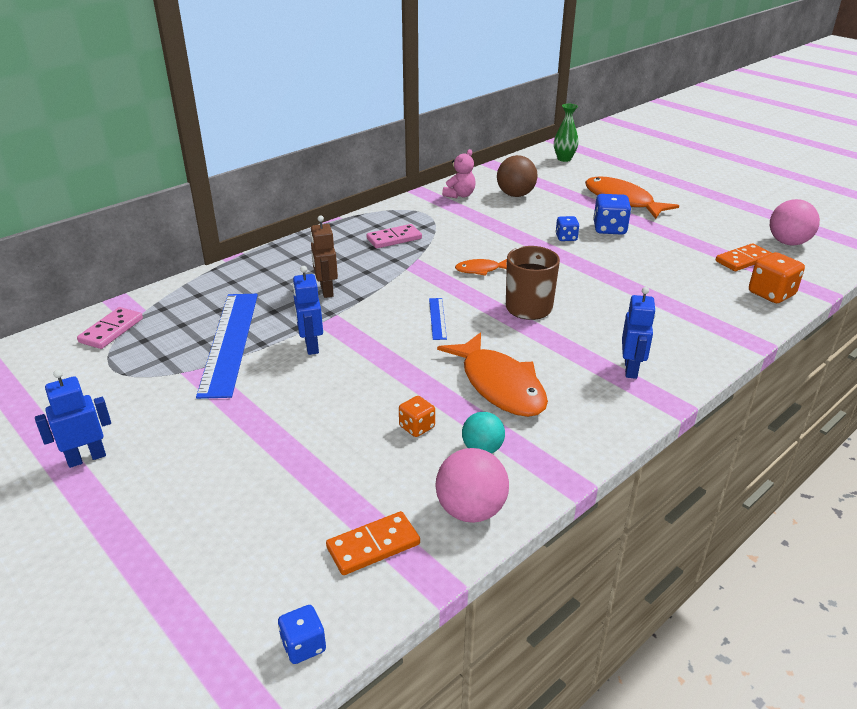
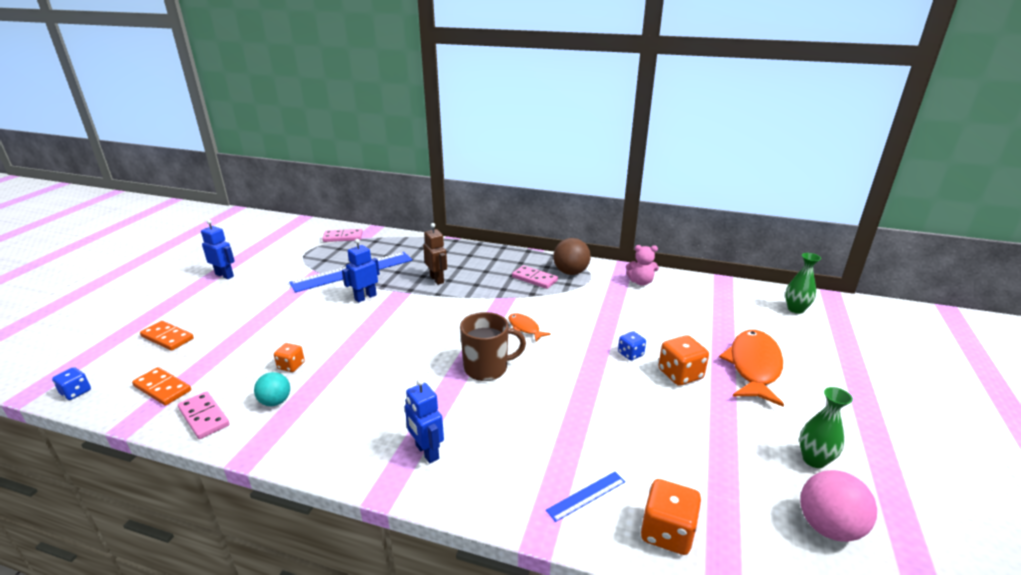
camera: 60 degrees right, 5 degrees down
brown robot [310,215,338,298] -> brown robot turned 105 degrees clockwise [423,223,447,285]
blue ruler [429,298,447,340] -> blue ruler moved to [546,472,625,522]
pink ball [435,448,509,523] -> pink domino [178,391,230,439]
orange fish [437,332,548,417] -> none
brown ball [497,155,538,197] -> brown ball moved to [553,238,591,275]
blue dice [593,194,631,234] -> orange dice [659,335,709,386]
blue robot [622,287,656,379] -> blue robot turned 75 degrees clockwise [405,378,444,463]
orange domino [716,243,772,271] -> orange domino moved to [140,321,194,351]
none -> green vase [799,387,853,468]

